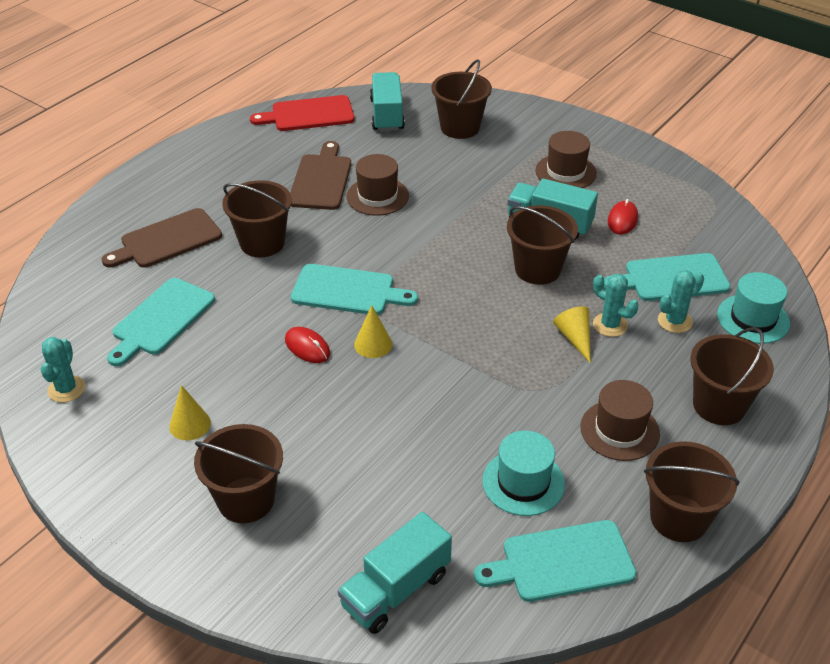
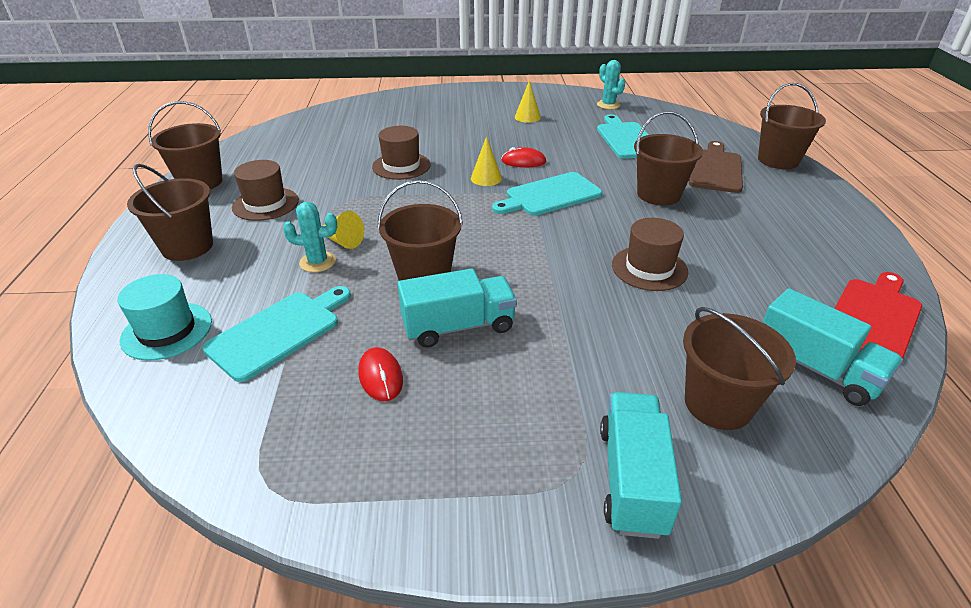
camera: 140 degrees right, 5 degrees down
brown bucket [194,424,283,523] -> brown bucket moved to [758,83,826,169]
brown cutting board [290,141,351,210] -> none
turquoise truck [338,512,452,634] -> turquoise truck moved to [600,392,682,539]
turquoise cutting board [474,520,636,602] -> none
turquoise hat [482,431,565,516] -> none
brown hat [536,131,597,188] -> brown hat moved to [372,126,431,180]
turquoise cactus [658,270,704,333] -> none

